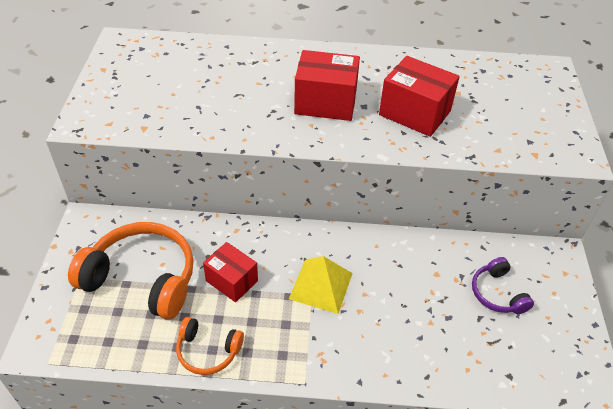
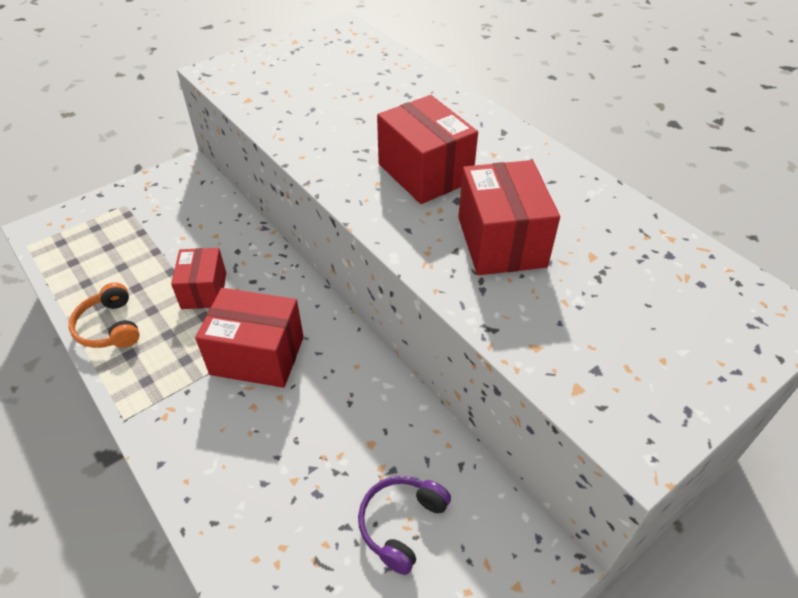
camera: 50 degrees right, 0 degrees up
orange headphones [68,222,194,320] -> none
yellow pyramid [289,256,353,314] -> red box [195,288,304,388]

